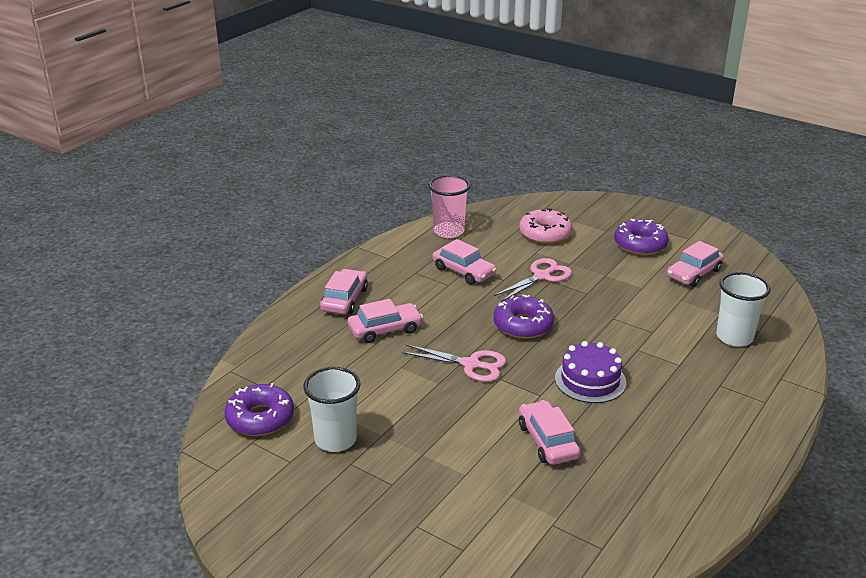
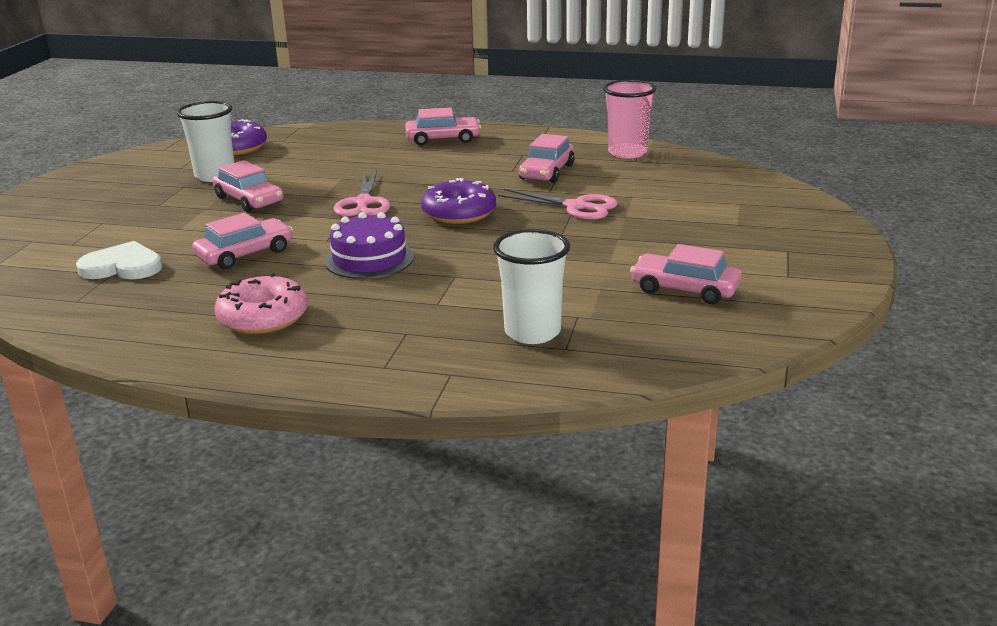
camera: 70 degrees right, 5 degrees down
pink car [347,299,423,343] -> pink car moved to [212,160,284,212]
pink donut [519,208,572,244] -> pink donut moved to [214,273,308,334]
purple donut [614,219,669,255] -> none
none -> white heart [76,241,162,279]

